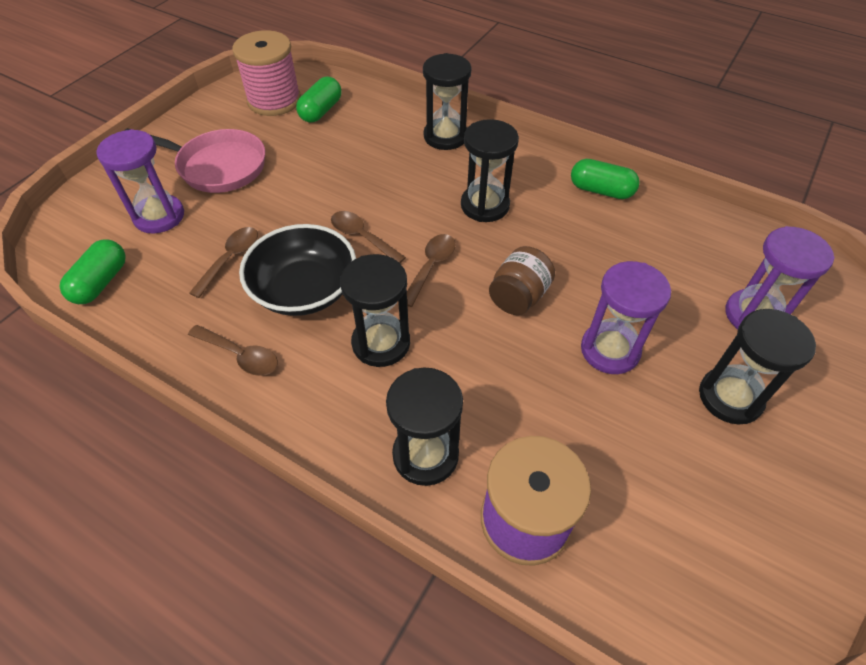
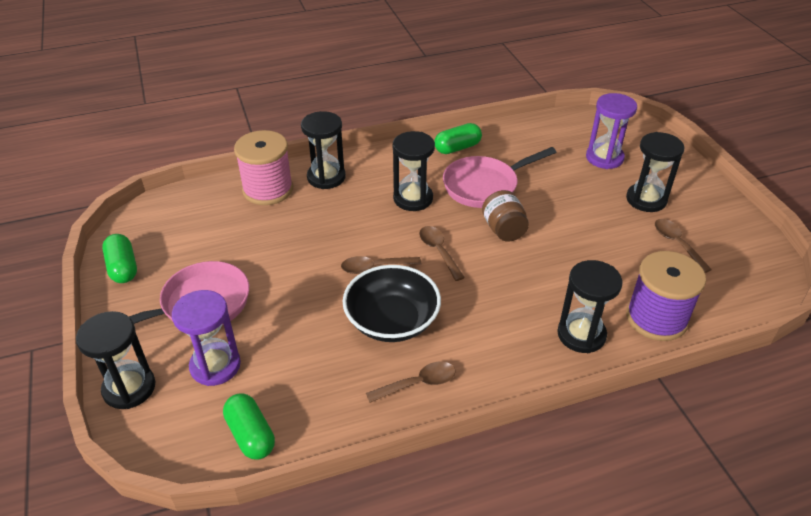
camera: 50 degrees left, 10 degrees down
brown spoon [189,227,258,298] -> brown spoon moved to [655,219,712,273]
pink spool [232,30,301,116] -> pink spool moved to [234,130,293,205]
green capsule [296,77,341,123] -> green capsule moved to [102,234,137,283]
black hourglass [340,254,410,367] -> black hourglass moved to [76,311,155,409]
purple hourglass [581,261,671,374] -> none
none -> pink pan [443,147,556,208]

